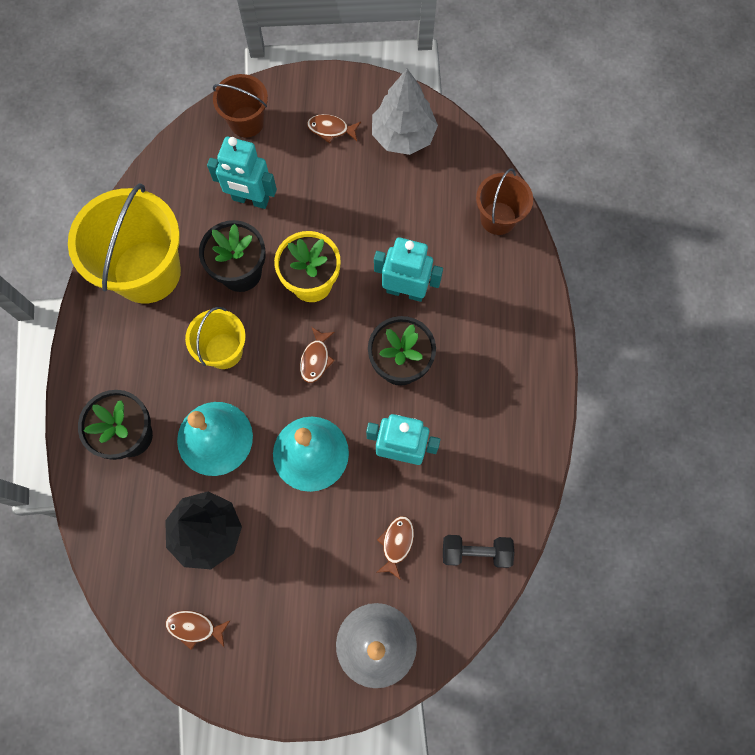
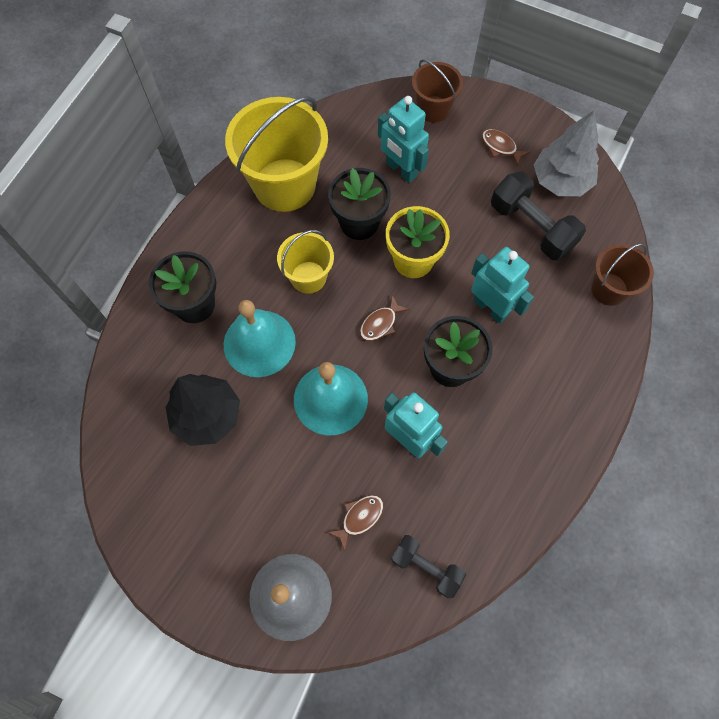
camera: 30 degrees right, 5 degrees down
brown fish [166,610,230,650] -> none
none -> black dumbbell [491,171,586,260]

